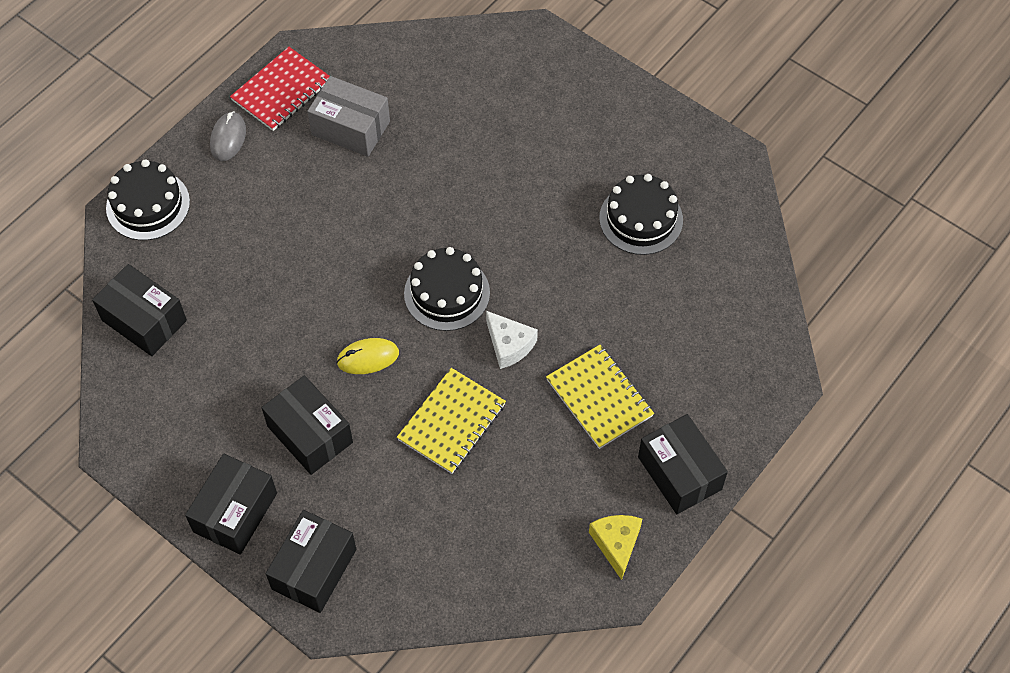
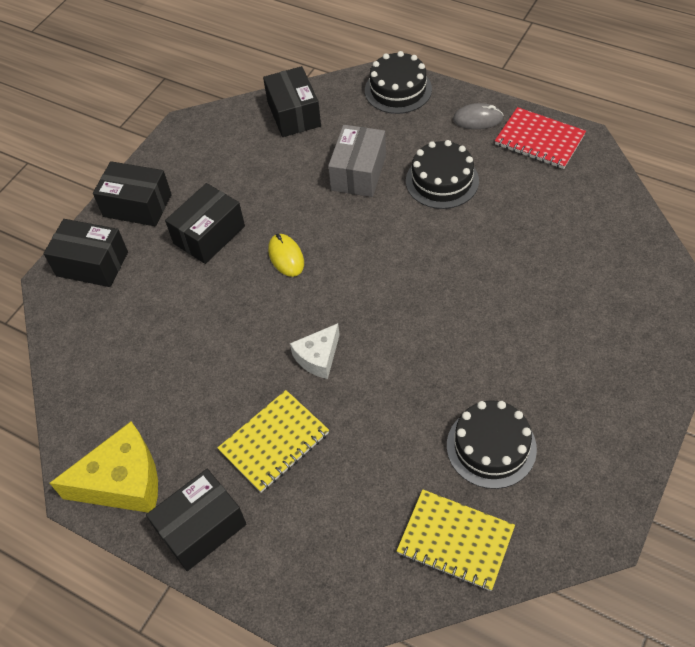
camera: 85 degrees right, 5 degrees down
black box [92,264,187,356] -> black box turned 45 degrees counterclockwise [263,66,321,137]
grey box [307,76,390,157] -> grey box moved to [328,125,386,197]
yellow notebook [397,368,506,474] -> yellow notebook moved to [397,489,515,591]
black cake [404,247,490,331] -> black cake moved to [406,140,479,209]
yellow cheese [589,515,642,580] -> yellow cheese [50,421,158,513], size x1.70

